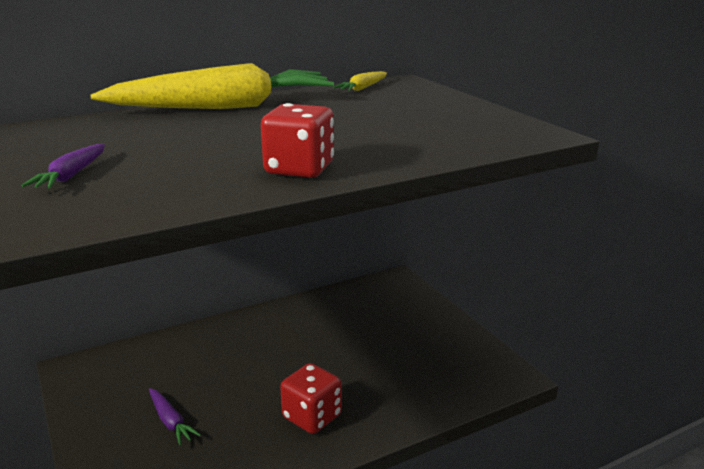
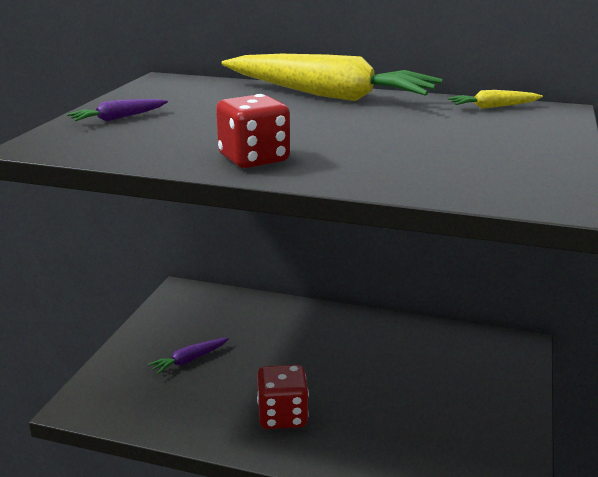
camera: 45 degrees right, 0 degrees up
purple carrot [149,388,201,446] -> purple carrot turned 45 degrees clockwise [148,338,229,375]

